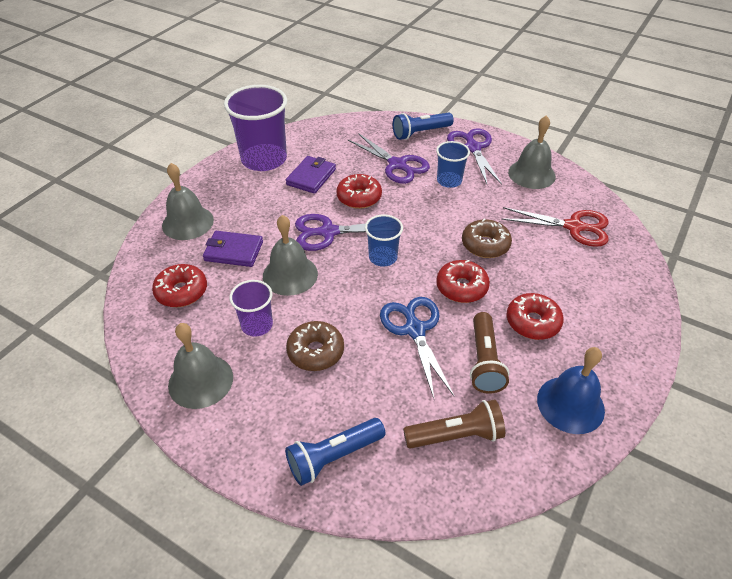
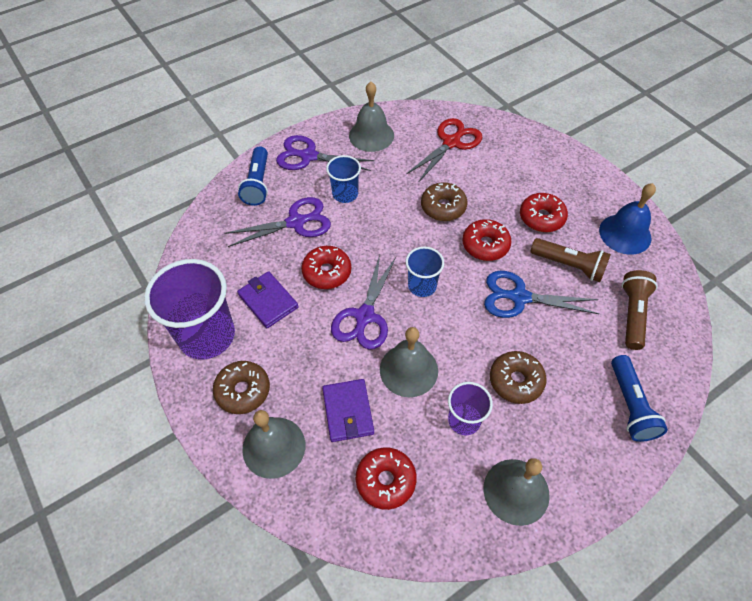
camera: 65 degrees left, 10 degrees up
purple wallet [203,231,263,267] -> purple wallet turned 45 degrees counterclockwise [322,379,374,442]
none -> brown donut [213,361,270,414]

